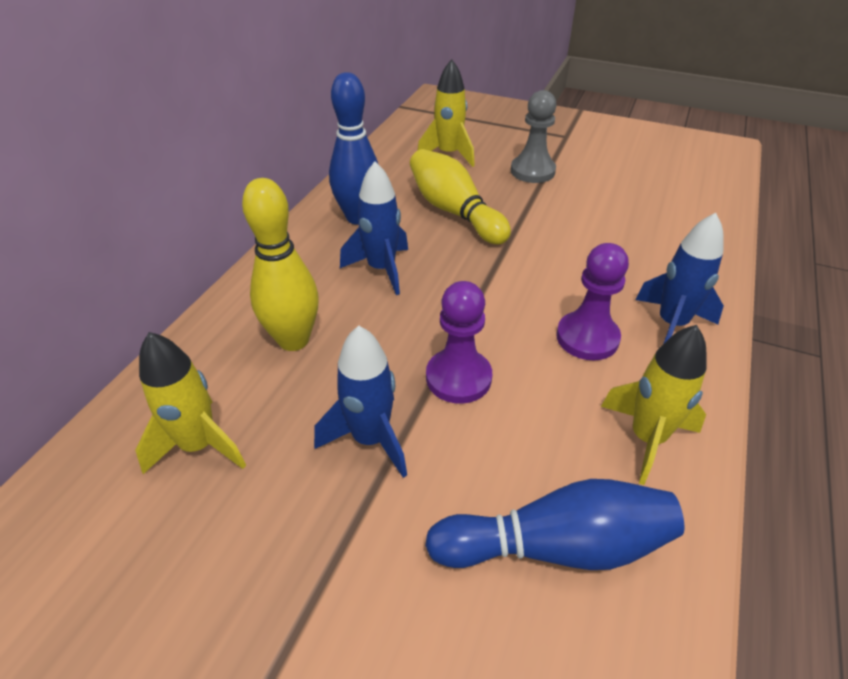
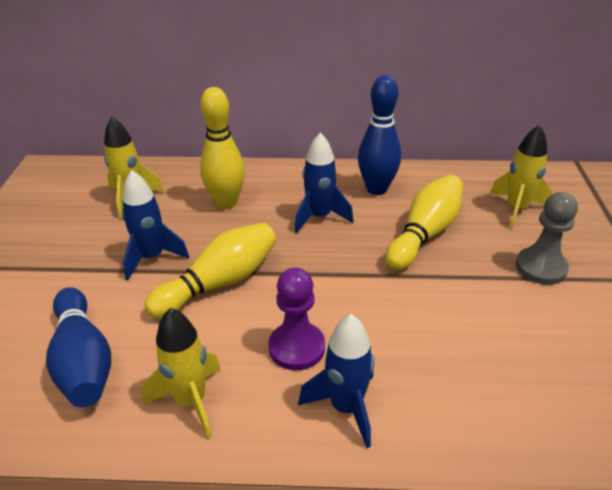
camera: 70 degrees right, 5 degrees down
purple pawn [426,281,492,404] -> yellow bowling pin [144,223,277,318]

